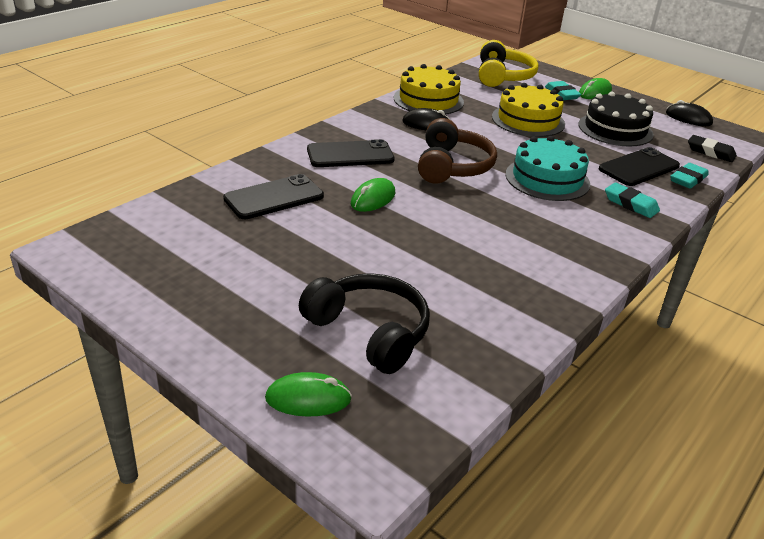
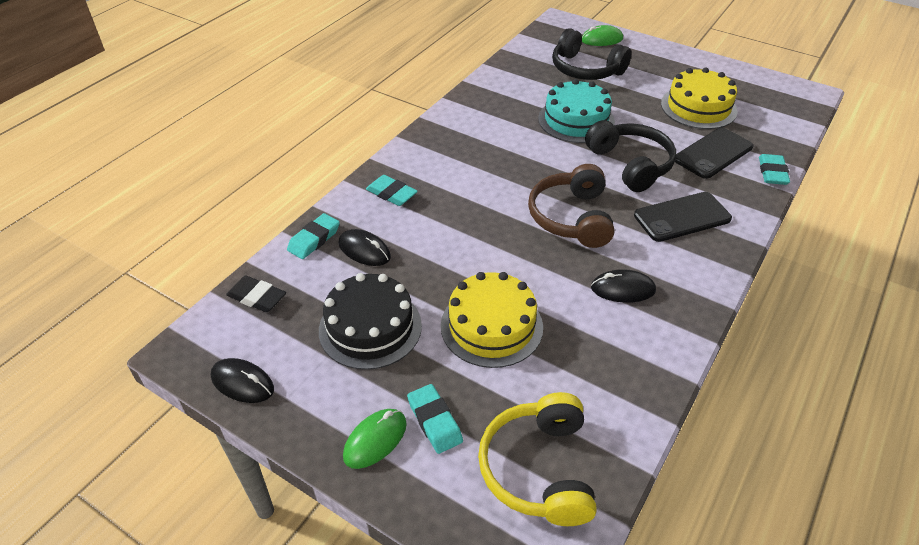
camera: 175 degrees right, 10 degrees up
green mouse [351,178,395,212] -> black headphones [585,120,676,192]
yellow cake [394,64,464,115] -> yellow cake moved to [661,67,738,129]
turquoise cake [506,136,590,201] -> turquoise cake moved to [538,79,615,143]
black phone [599,147,680,186] -> black mouse [339,229,391,266]
none -> turquoise eraser [759,154,790,185]

